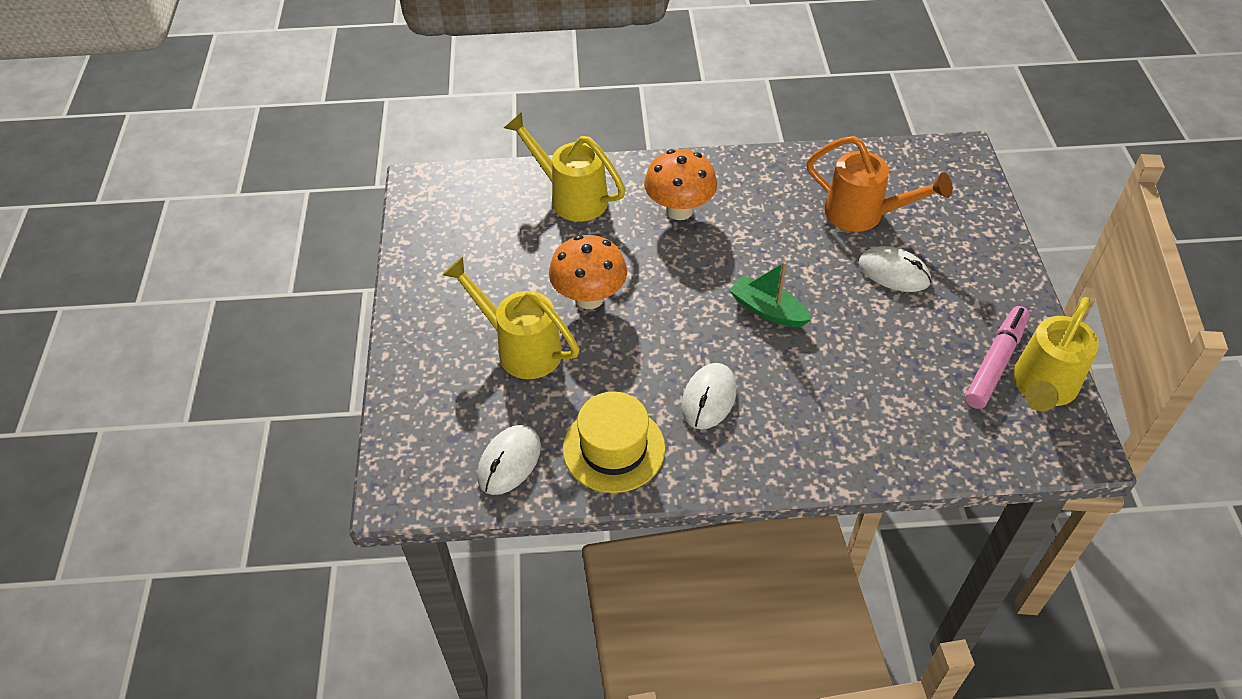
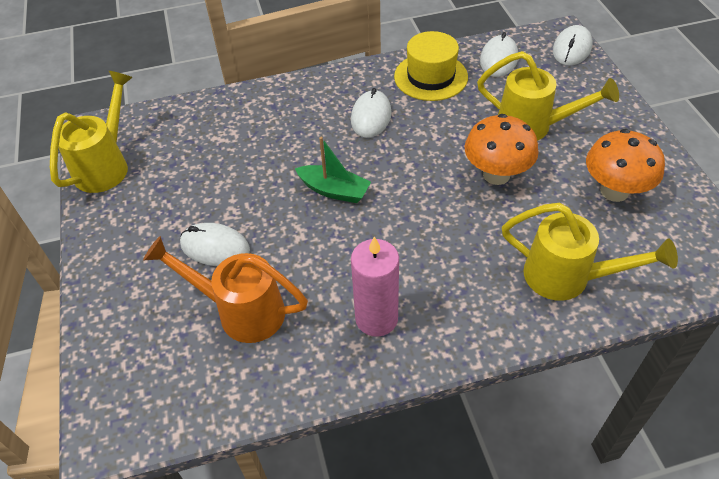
camera: 170 degrees right, 0 degrees up
orange mushroom [644,149,717,220] -> orange mushroom moved to [586,129,665,202]
pink marker [965,306,1029,409] -> none
none -> pink candle [351,236,399,337]
none -> white mouse [553,25,592,66]

